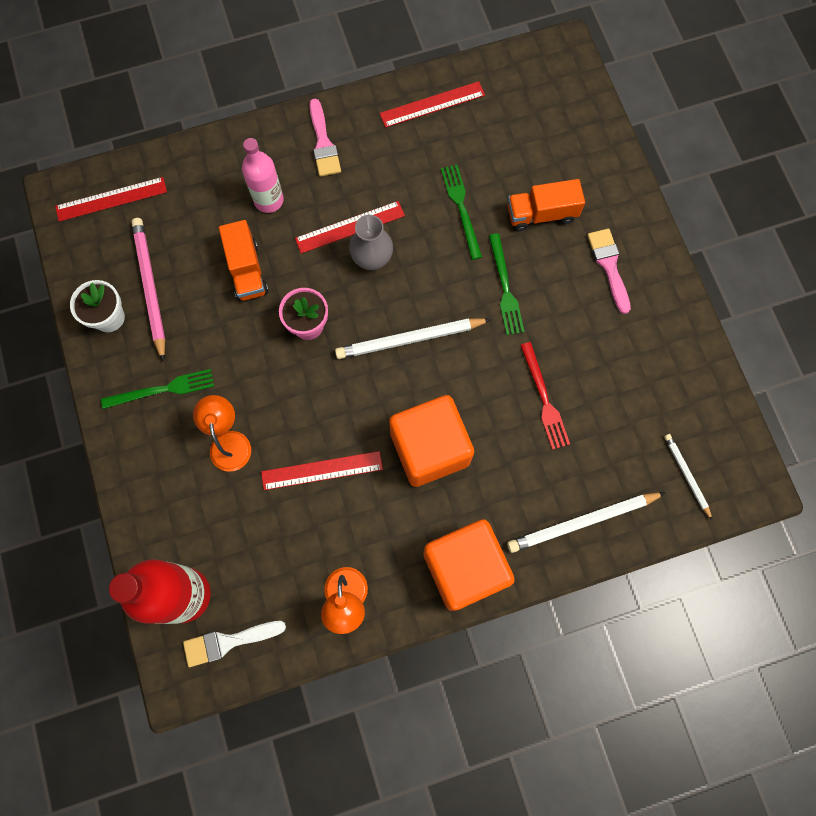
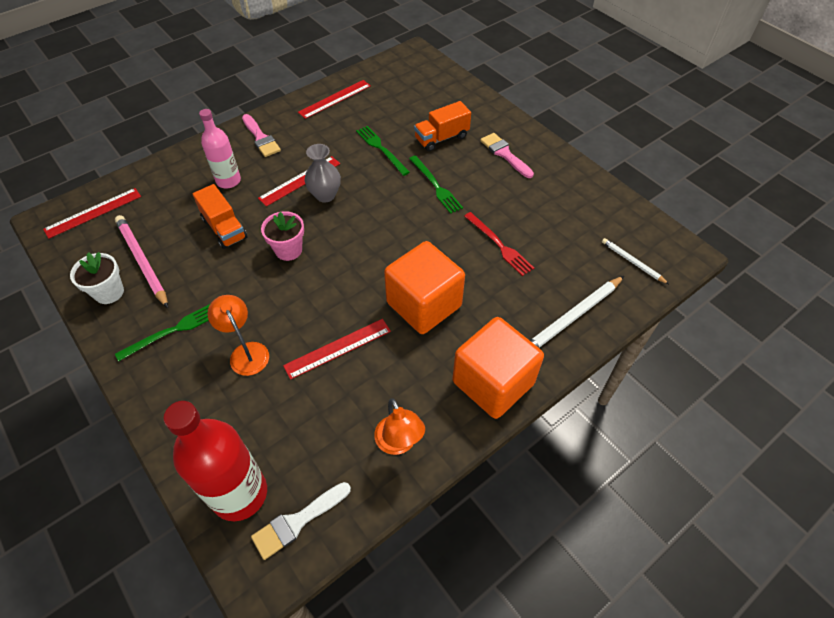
camera: 20 degrees left, 20 degrees down
white pencil [335,318,491,359] -> none

